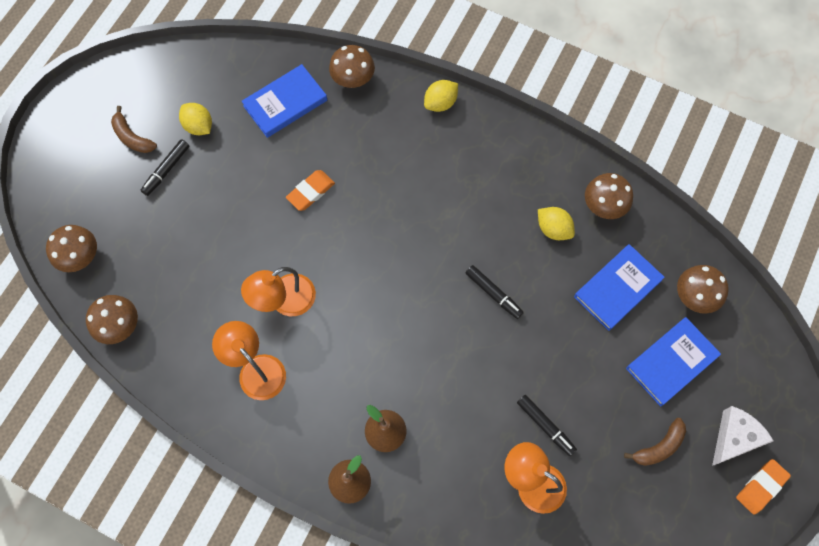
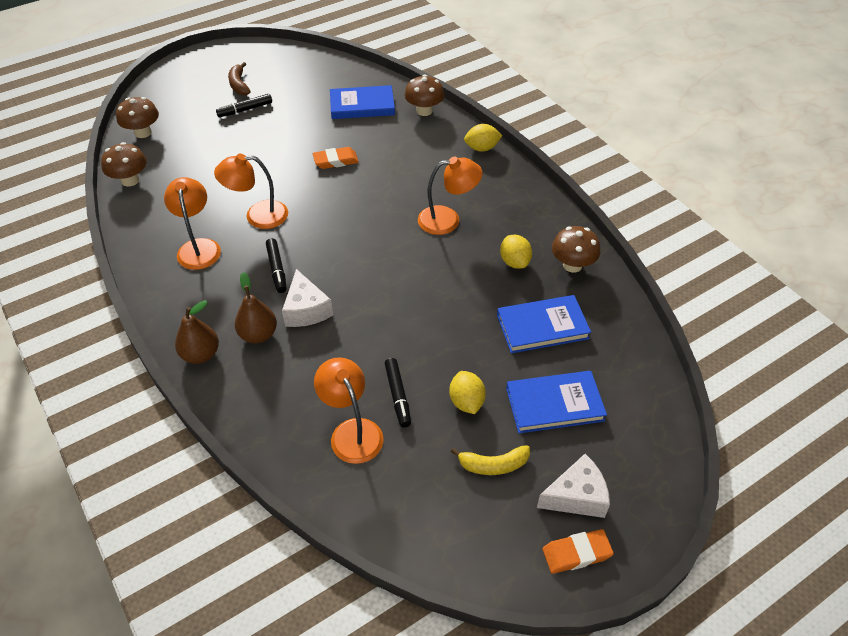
camera: 30 degrees right, 20 degrees down
yellow lemon [179,103,212,135] -> yellow lemon moved to [449,371,486,414]
black marker [466,265,524,319] -> black marker moved to [266,238,287,293]
brown banana [624,418,686,466] -> yellow banana [451,445,530,475]
brown mushroom [677,265,729,314] -> none
none -> white cheese [282,269,333,327]
none -> orange lamp [418,157,483,235]

